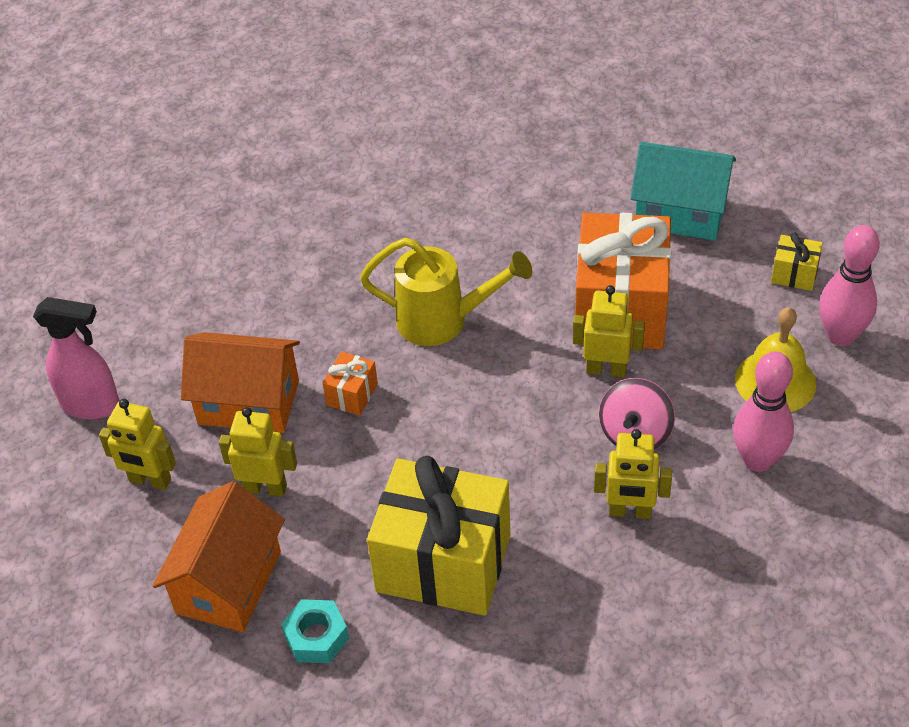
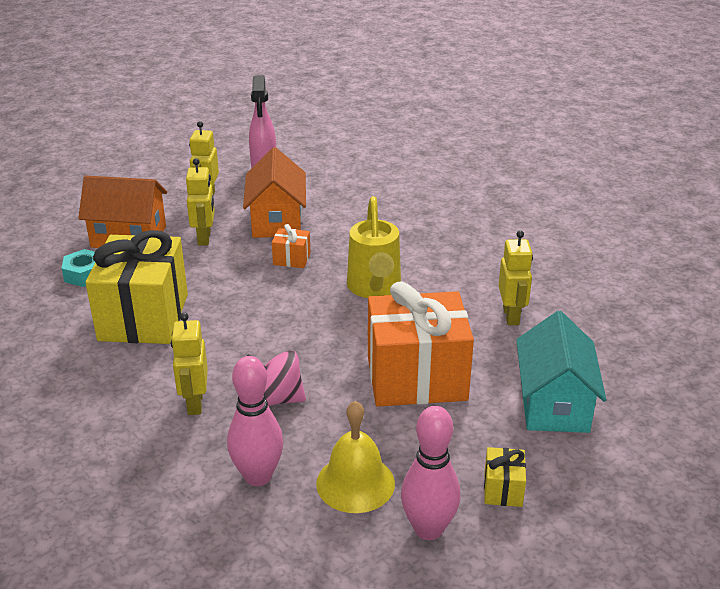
camera: 75 degrees right, 15 degrees down
yellow robot [573,285,645,378] -> yellow robot moved to [498,230,533,325]

